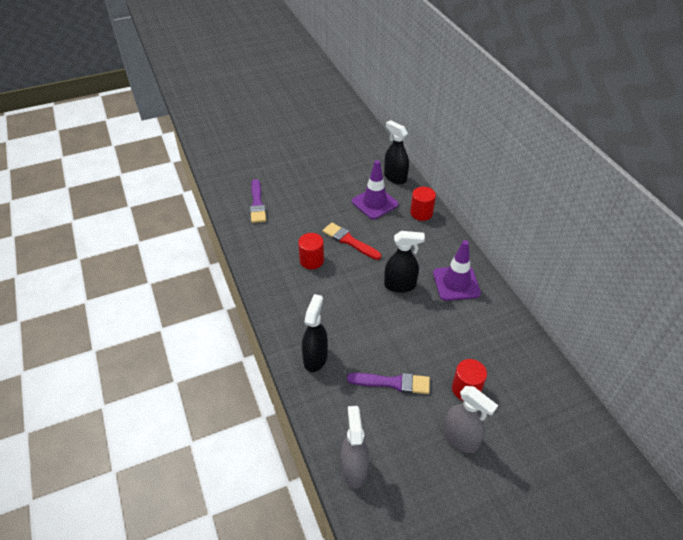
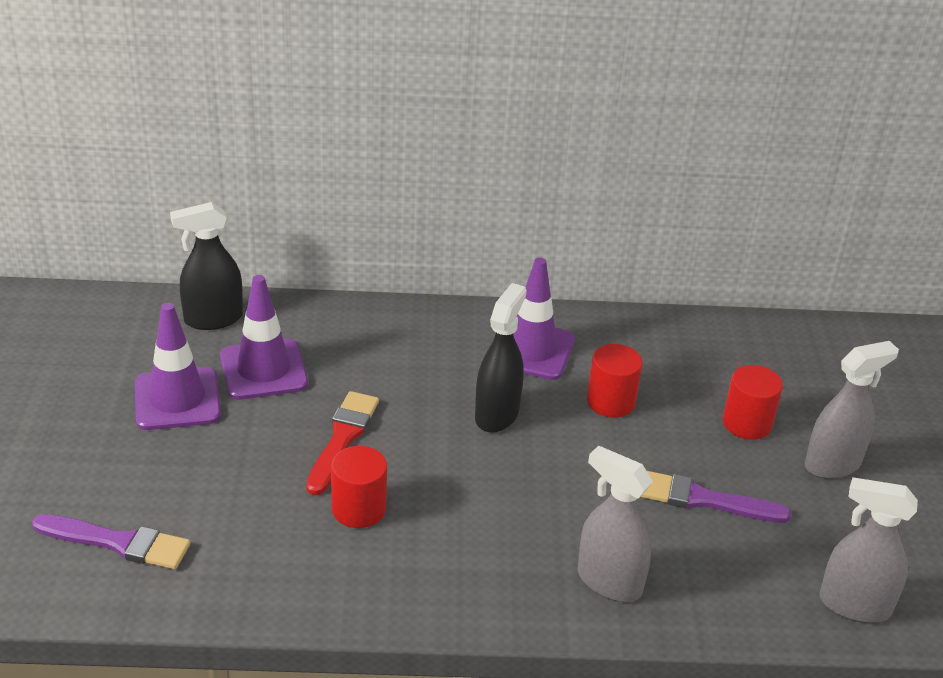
camera: 70 degrees left, 10 degrees down
black spray bottle [302,294,328,372] -> grey spray bottle [578,445,653,602]
red brush [323,222,381,260] -> red brush turned 135 degrees clockwise [306,391,379,496]
purple brush [347,373,430,394] -> purple brush turned 105 degrees counterclockwise [641,471,791,523]
red cylinder [410,187,436,221] -> red cylinder moved to [587,344,643,418]
none -> purple traffic cone [135,303,221,430]

